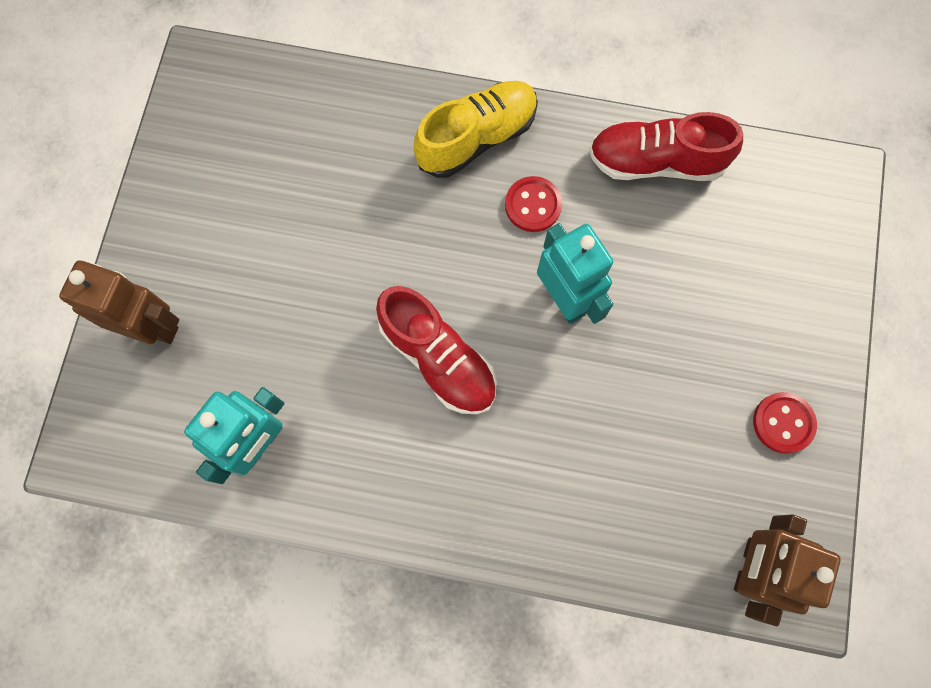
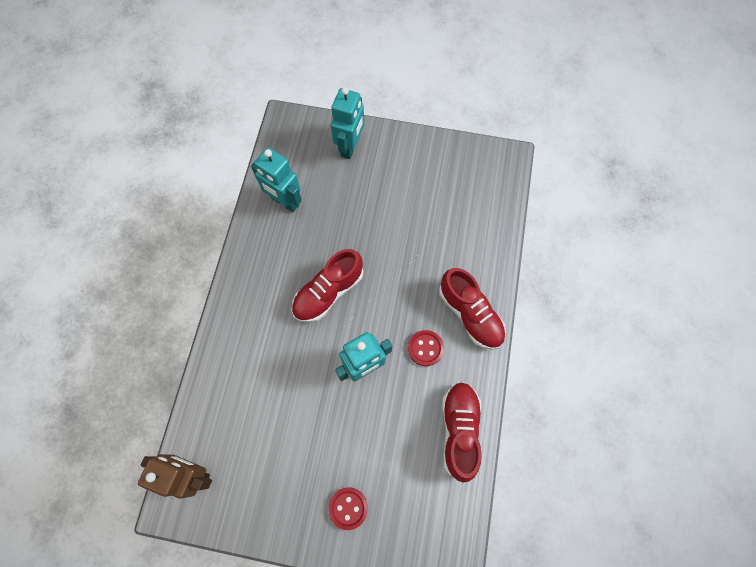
camera: 90 degrees right, 5 degrees down
brown robot [59,260,179,344] -> turquoise robot [331,87,364,159]
yellow shoe [414,81,538,178] -> red shoe [439,268,506,350]
red button [753,392,817,454] -> red button moved to [328,487,368,530]

